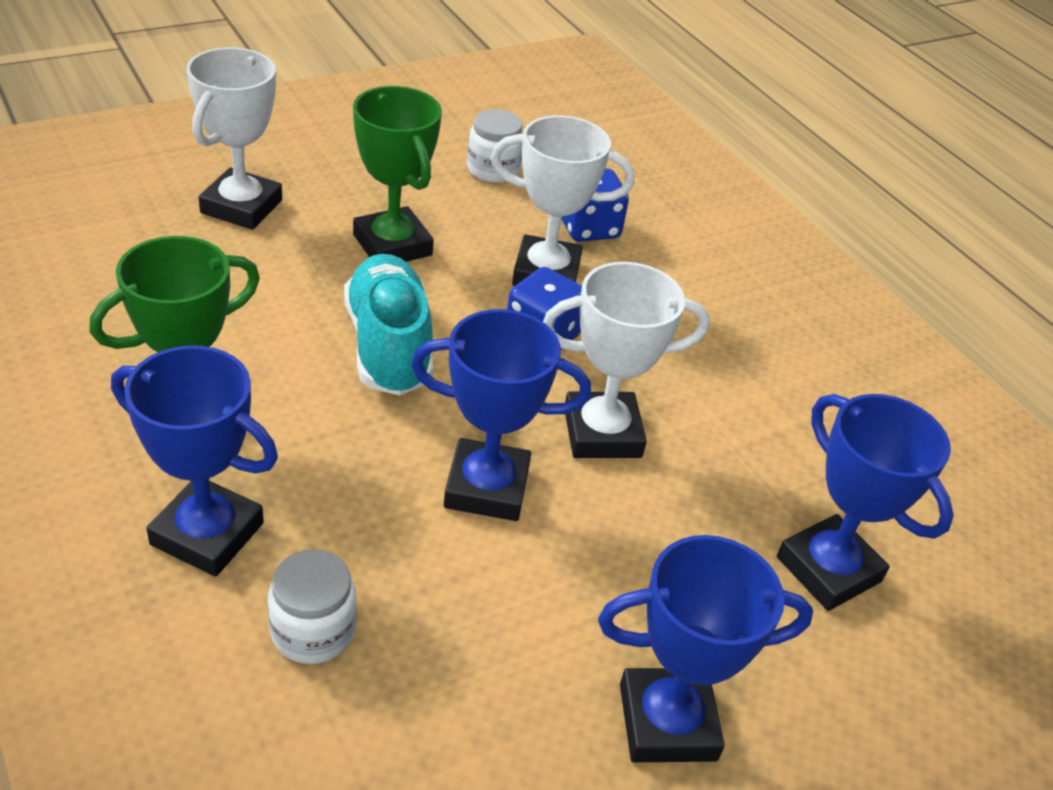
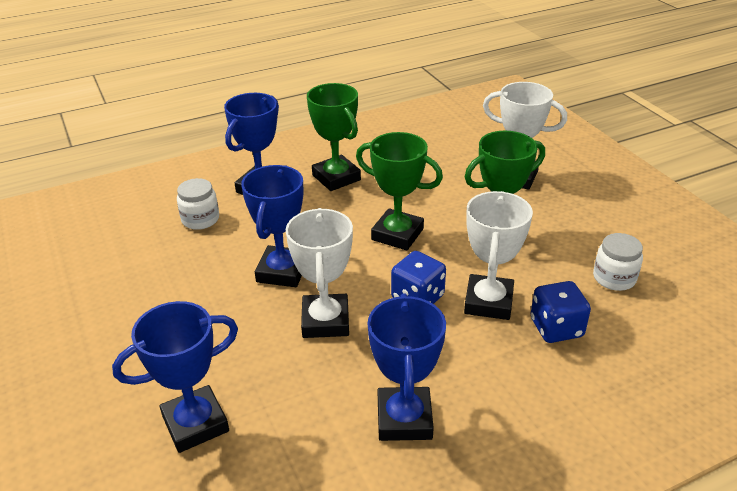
camera: 100 degrees right, 5 degrees down
turquoise shoe [344,254,433,395] -> green trophy [356,132,443,250]
blue trophy [598,535,813,762] -> blue trophy moved to [368,293,446,441]

